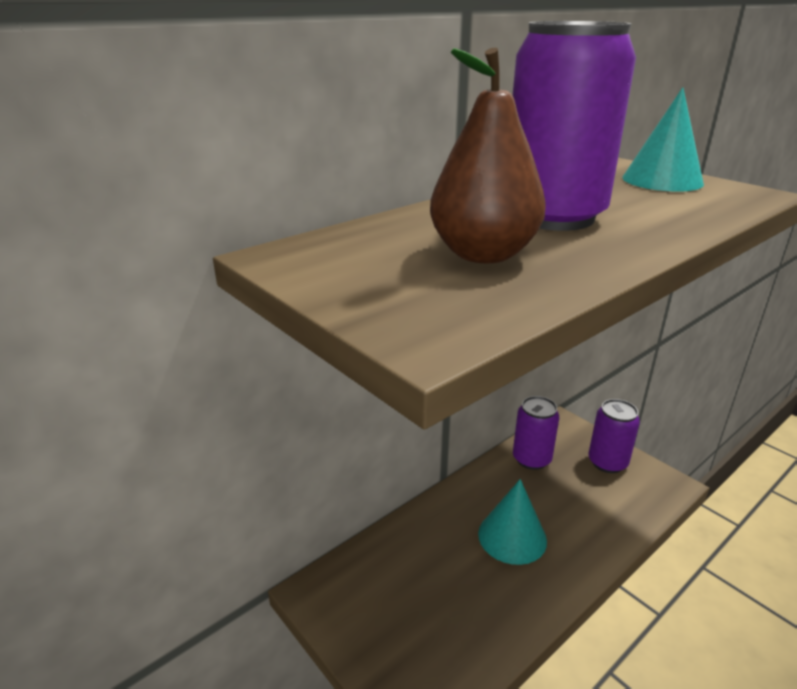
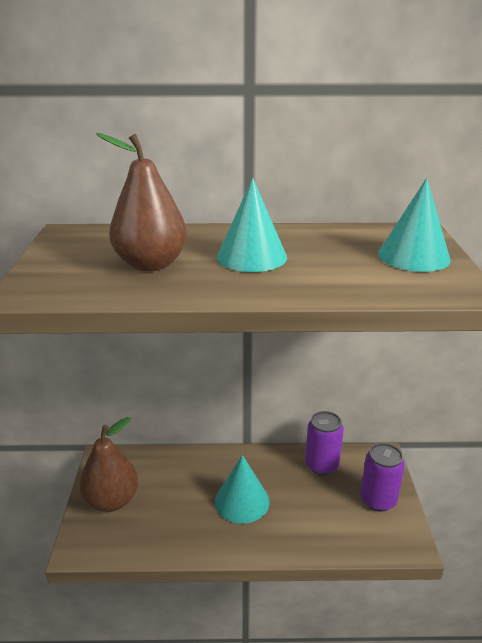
camera: 40 degrees right, 0 degrees up
purple can [513,21,636,231] -> turquoise cone [217,178,287,272]
none -> brown pear [79,417,138,512]

